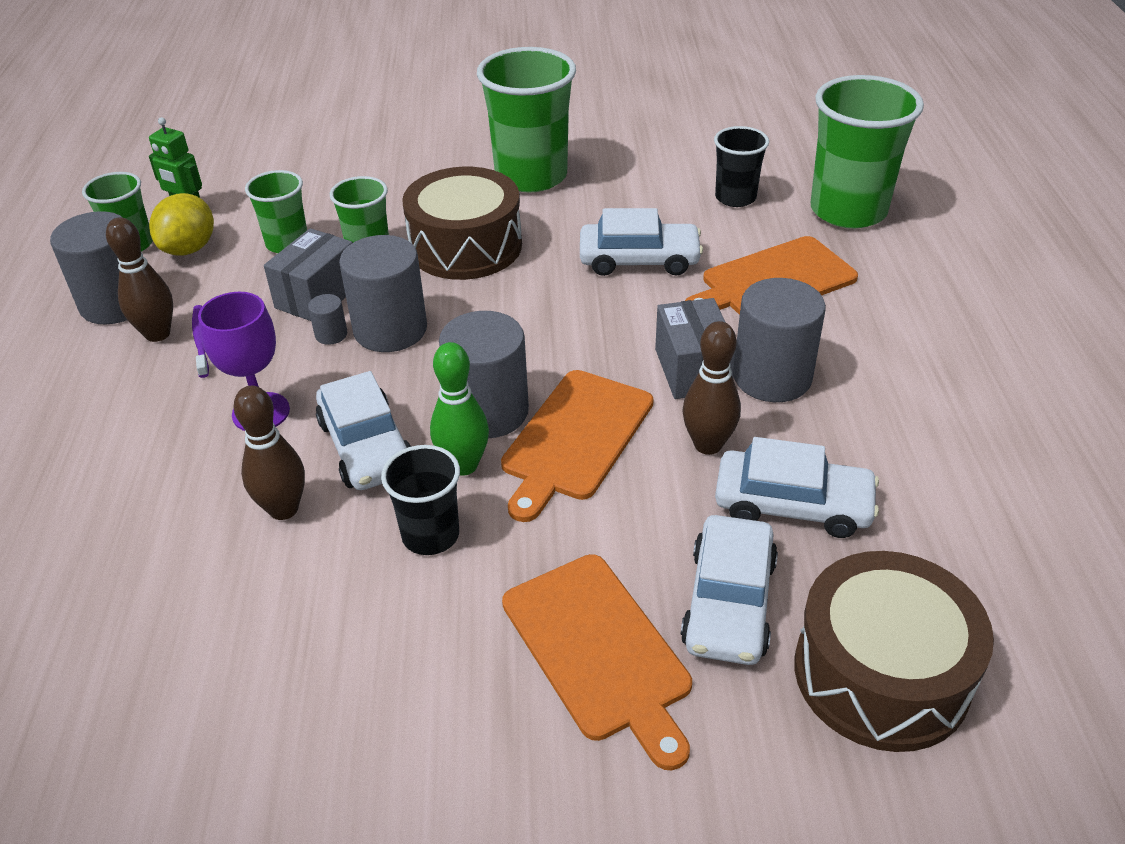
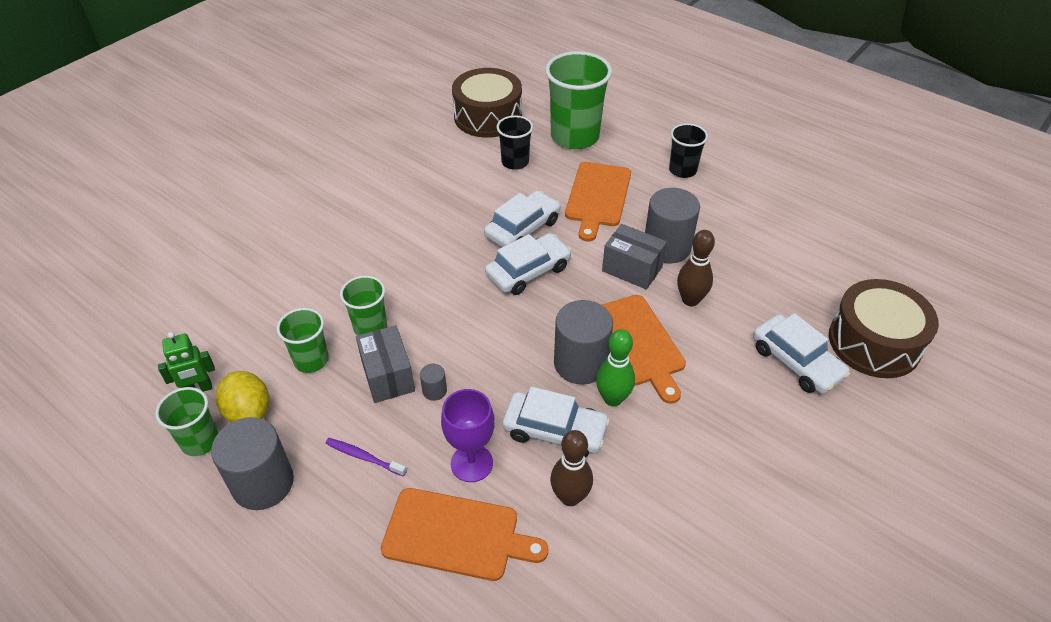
camera: 50 degrees left, 5 degrees up
brown bowling pin [106,217,173,342] -> none
grey cylinder [339,235,427,352] -> none
black cup [381,445,460,555] -> black cup moved to [669,123,708,178]
brown drum [402,167,522,280] -> brown drum moved to [452,68,522,138]
green cup [477,47,576,192] -> none
orange cutting board [502,554,692,770] -> orange cutting board moved to [381,488,548,581]
white car [715,437,879,538] -> white car moved to [485,233,572,295]

